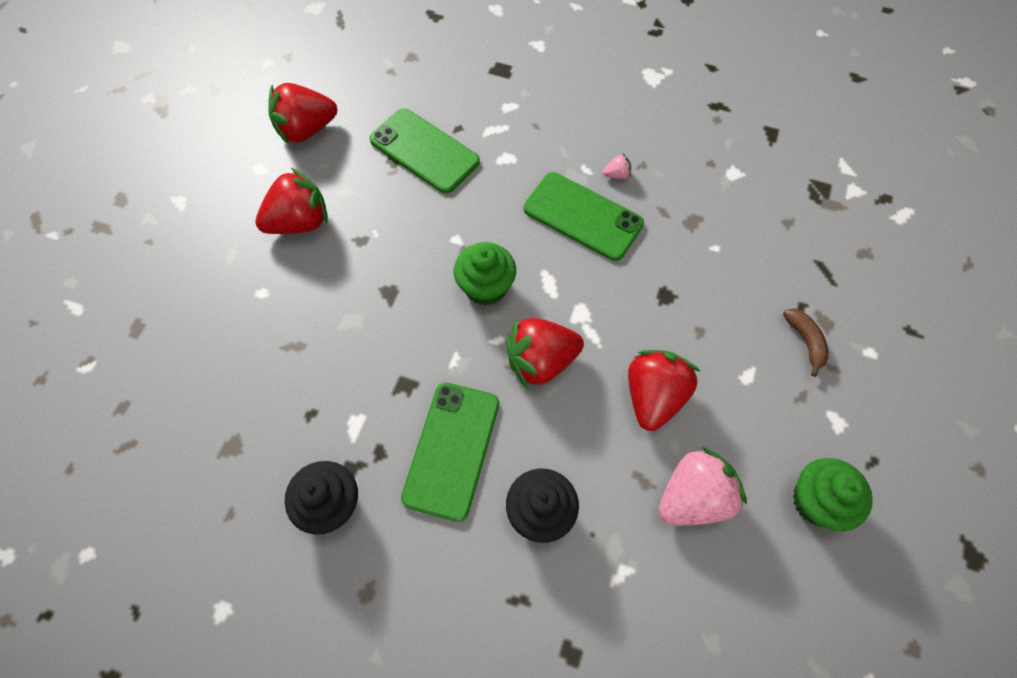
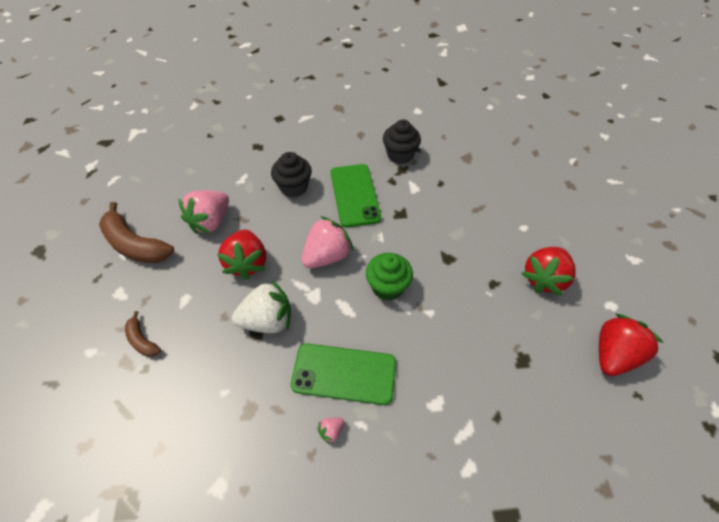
camera: 155 degrees right, 10 degrees down
green phone [370,108,480,194] -> none
red strawberry [506,318,584,388] -> pink strawberry [301,216,354,268]
green cupcake [793,458,873,532] -> brown banana [99,202,174,263]
none -> white strawberry [232,280,291,333]

